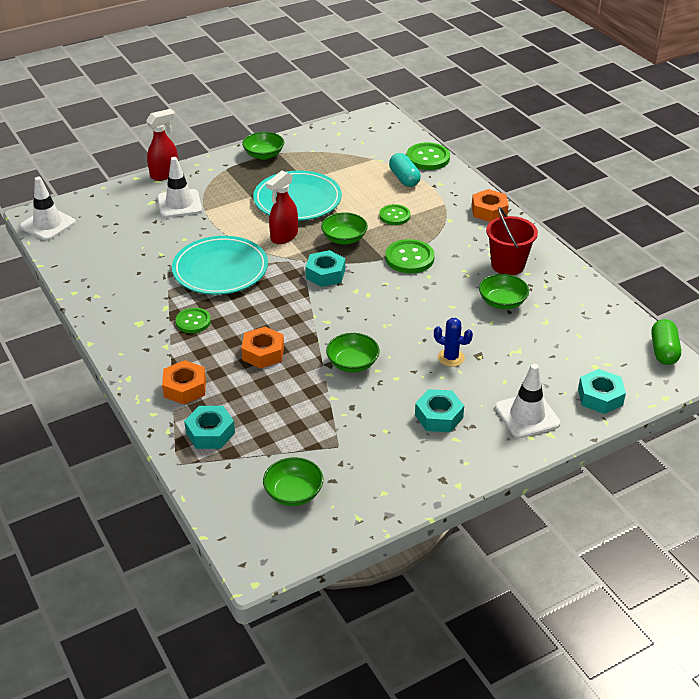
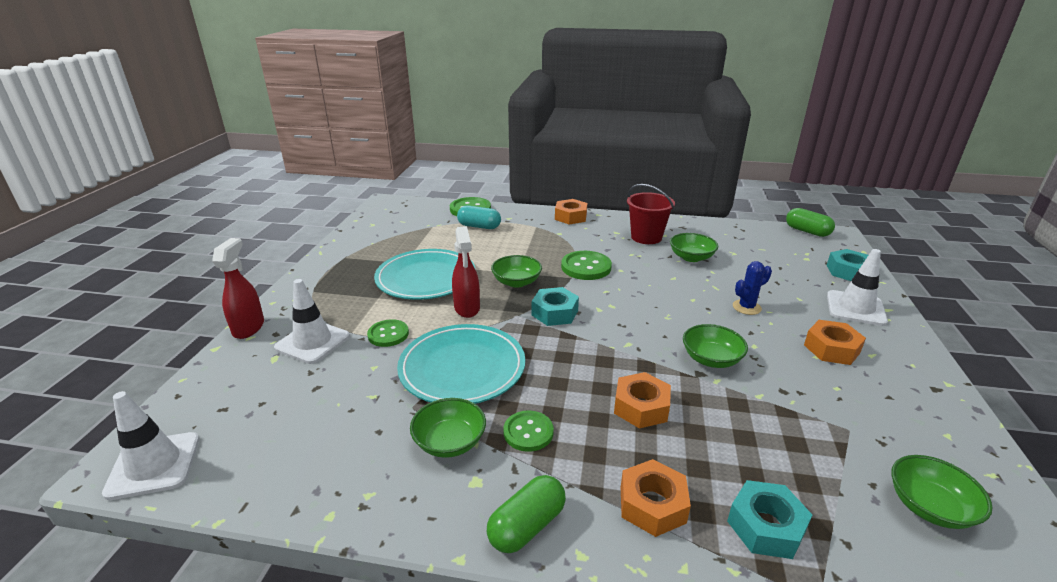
camera: 50 degrees left, 10 degrees down
green bowl [242,132,284,160] -> green bowl moved to [410,398,486,458]
green button [379,204,410,225] -> green button moved to [367,319,409,347]
turquoise nut [415,389,464,432] -> orange nut [804,320,866,365]
none -> green capsule [487,475,566,553]

